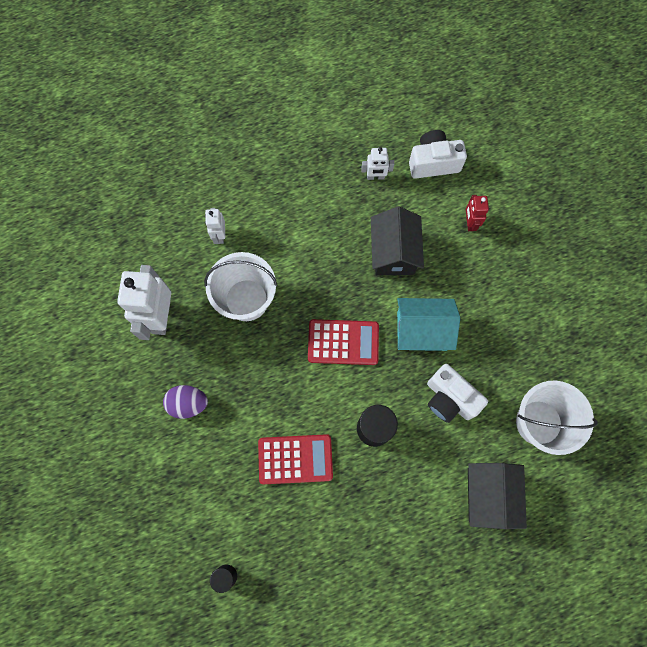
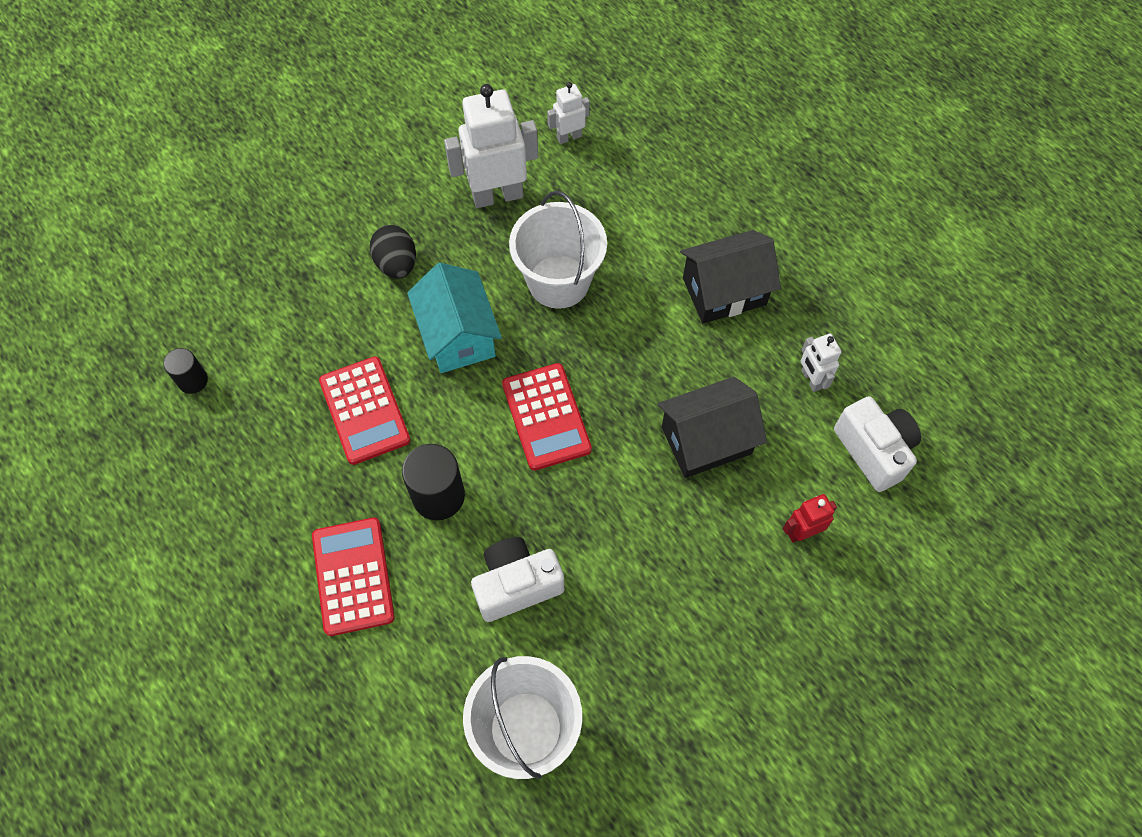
camera: 70 degrees right, 10 degrees down
purple egg [163,385,208,419] -> black egg [370,225,416,279]
white robot [205,208,225,244] -> white robot moved to [547,82,590,144]
turquoise house [397,298,460,351] -> turquoise house moved to [407,263,502,373]
white camera [427,364,488,423] -> white camera turned 45 degrees clockwise [471,537,564,622]
black house [468,463,527,529] -> black house moved to [680,230,781,324]
none -> red calculator [312,518,395,636]

